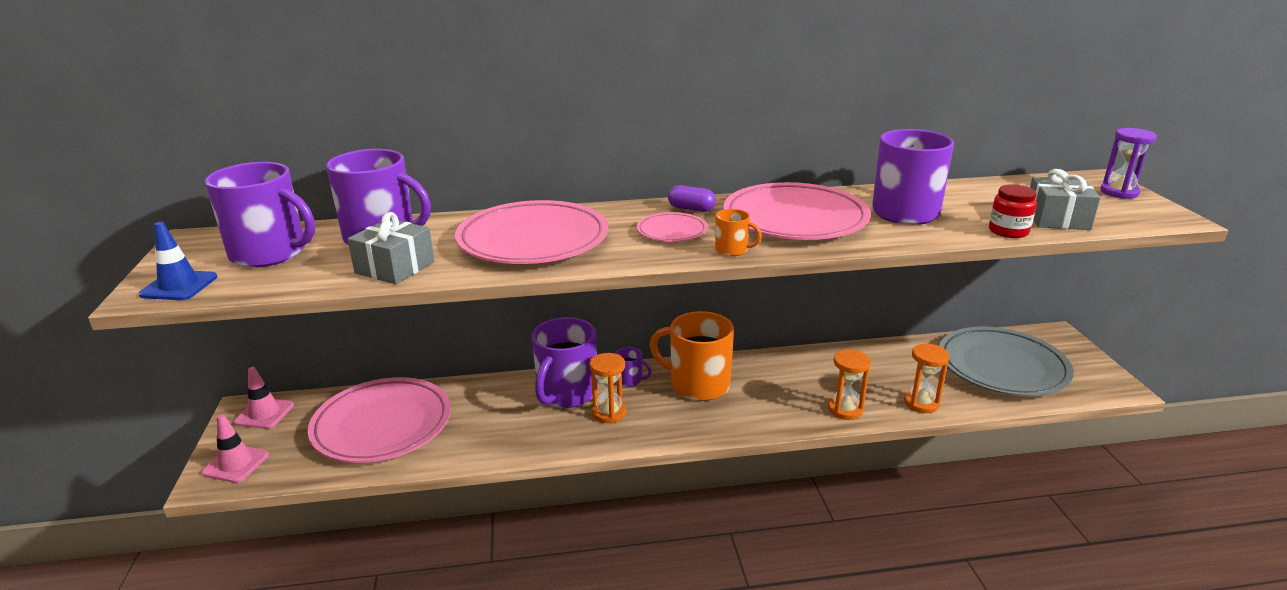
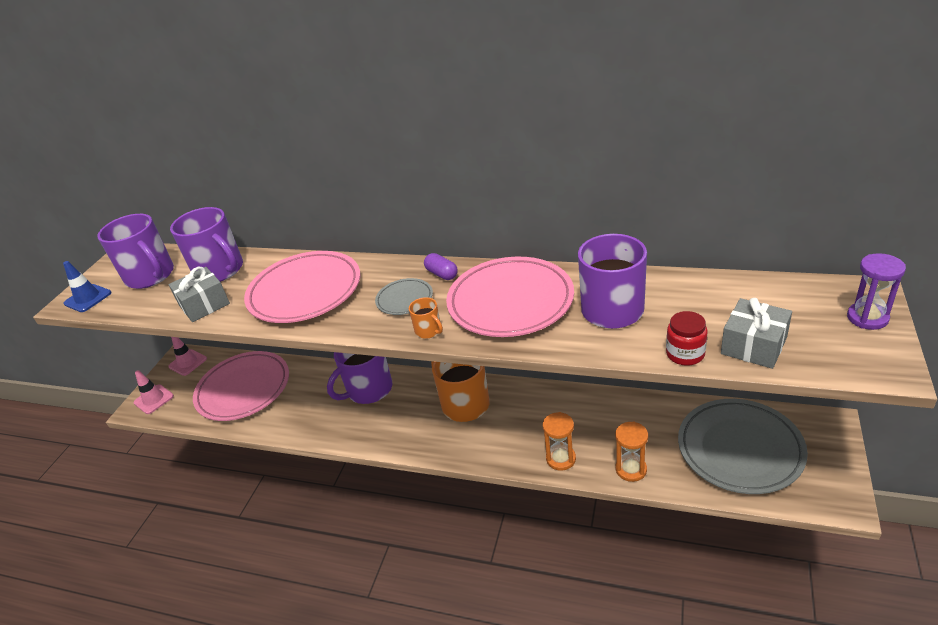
camera: 30 degrees right, 10 degrees up
orange hourglass [590,353,626,423] -> none
purple mug [615,347,652,387] -> none
pink plate [637,212,708,242] -> grey plate [375,278,433,315]

